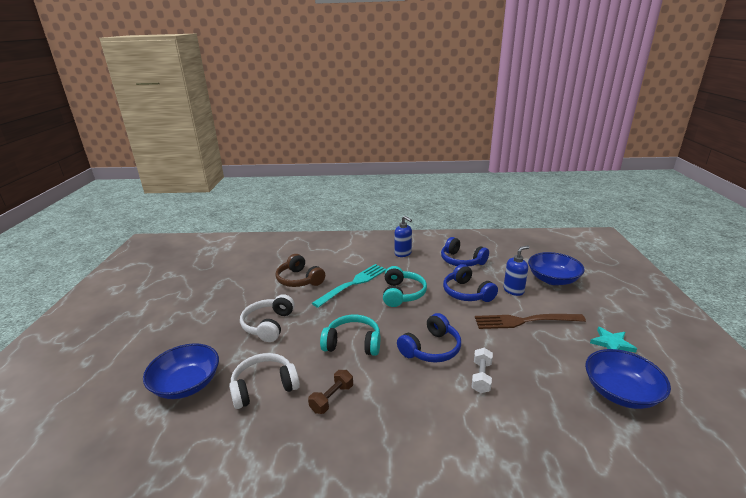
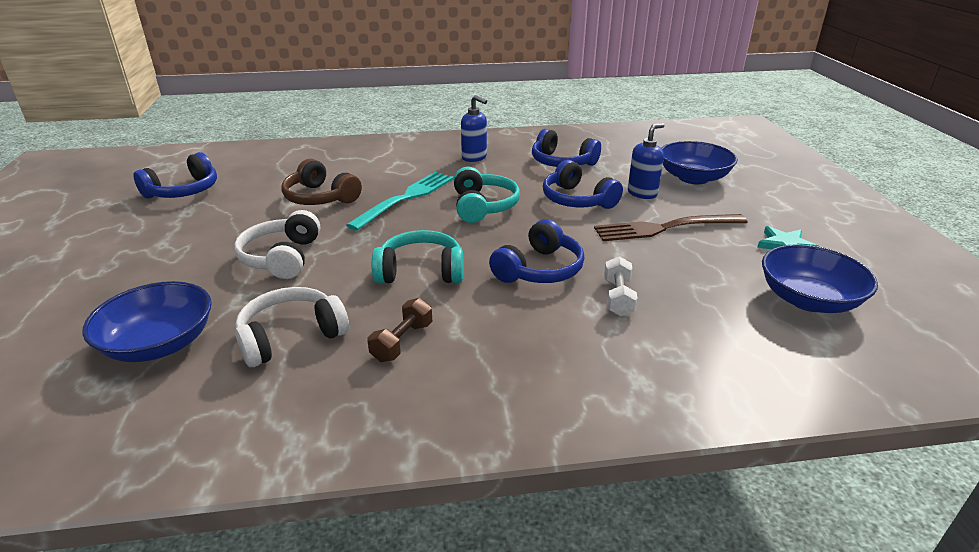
camera: 10 degrees left, 5 degrees up
none -> blue headphones [134,152,217,198]

